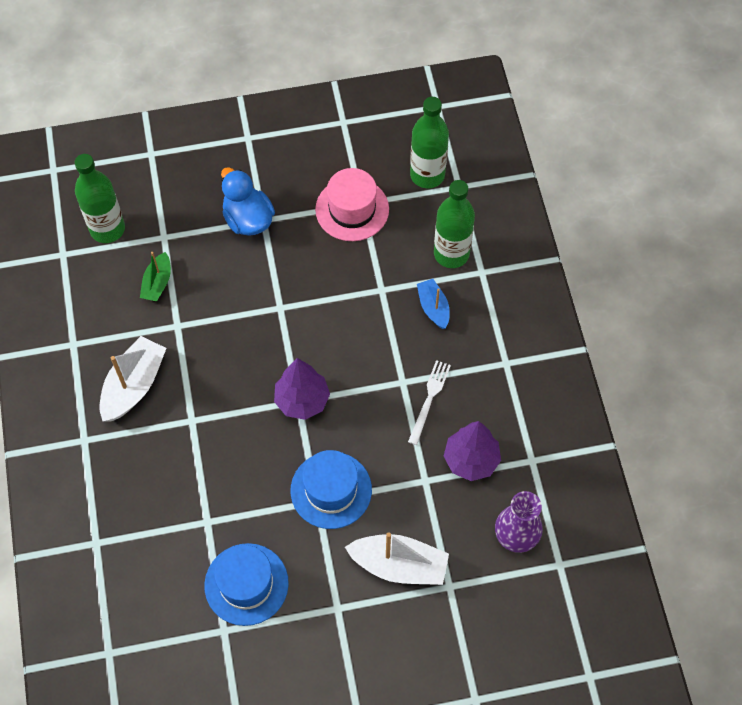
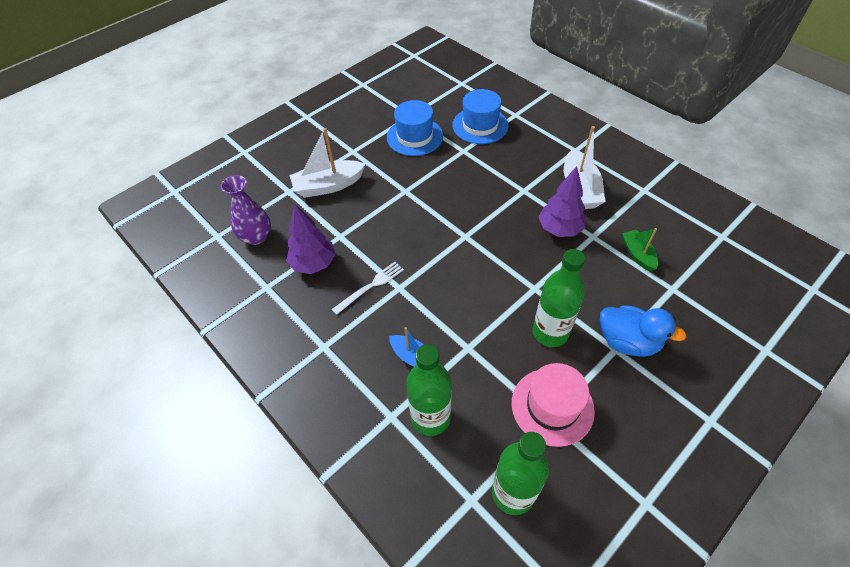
camera: 150 degrees right, 10 degrees down
green bottle [75,154,125,243] -> green bottle moved to [533,249,585,347]
purple tree [274,358,330,420] -> purple tree moved to [538,166,586,237]
blue hat [291,450,372,529] -> blue hat moved to [452,89,509,144]
white fork [408,360,451,445] -> white fork turned 120 degrees counterclockwise [332,262,404,315]

